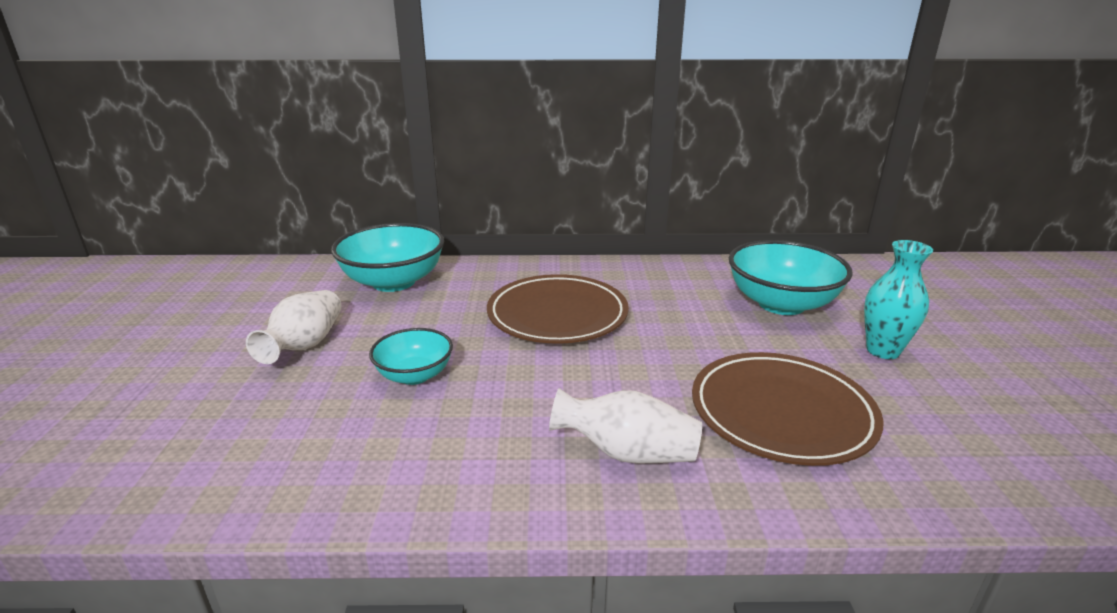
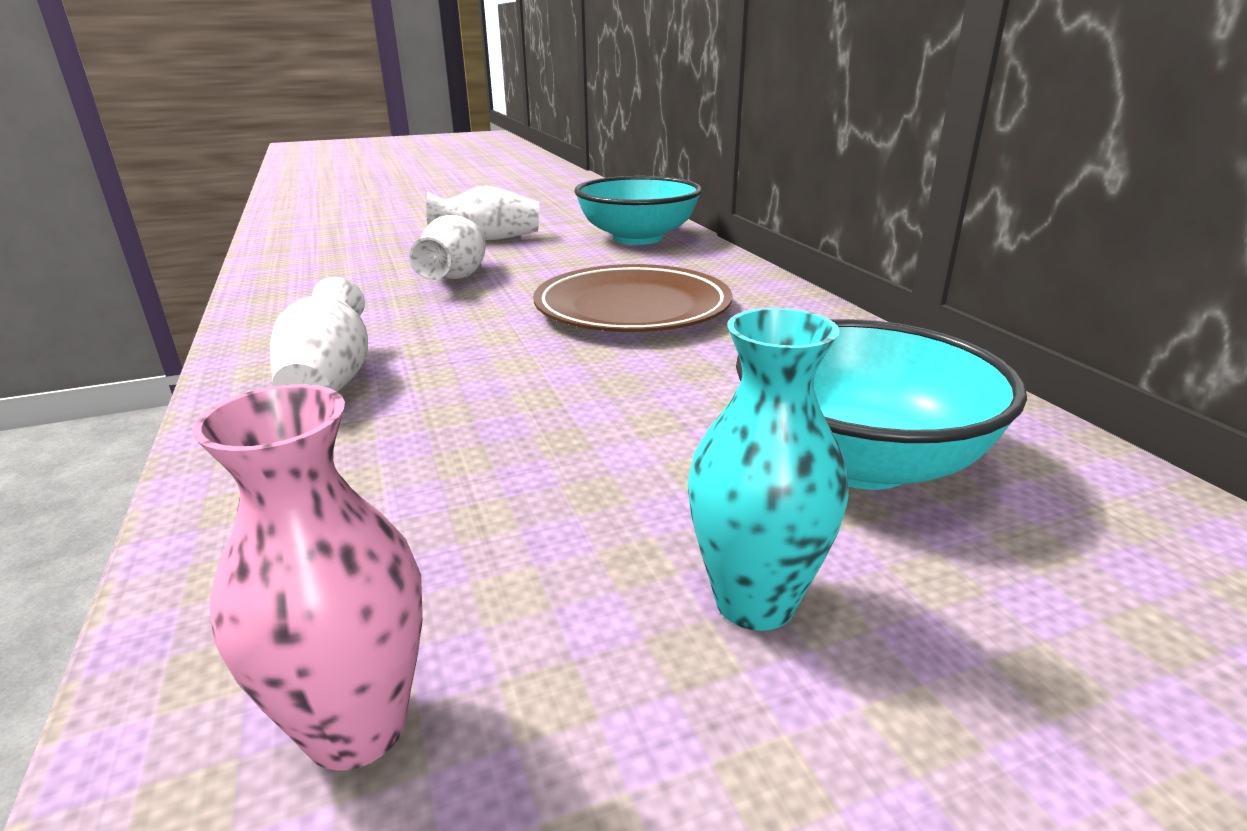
camera: 70 degrees right, 0 degrees up
turquoise bowl [369,328,453,385] -> white vase [409,215,486,280]
brown plate [692,352,884,466] -> none
none -> pink vase [192,384,423,771]

